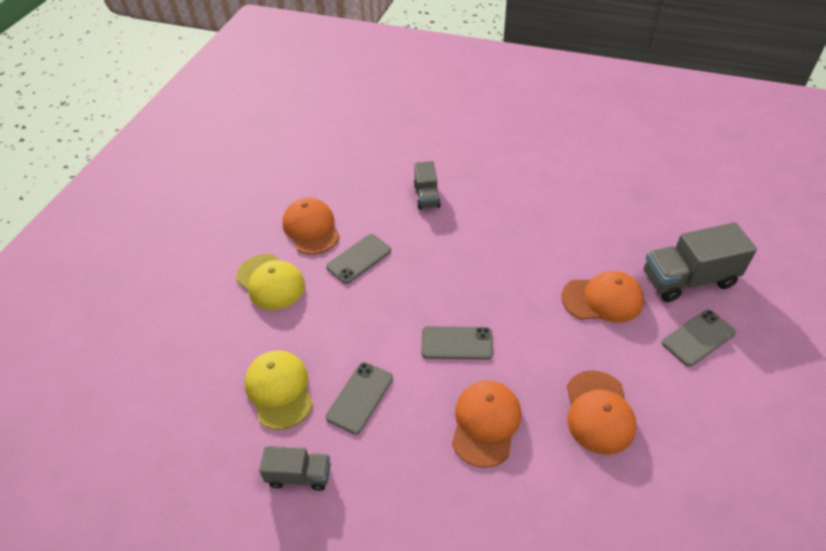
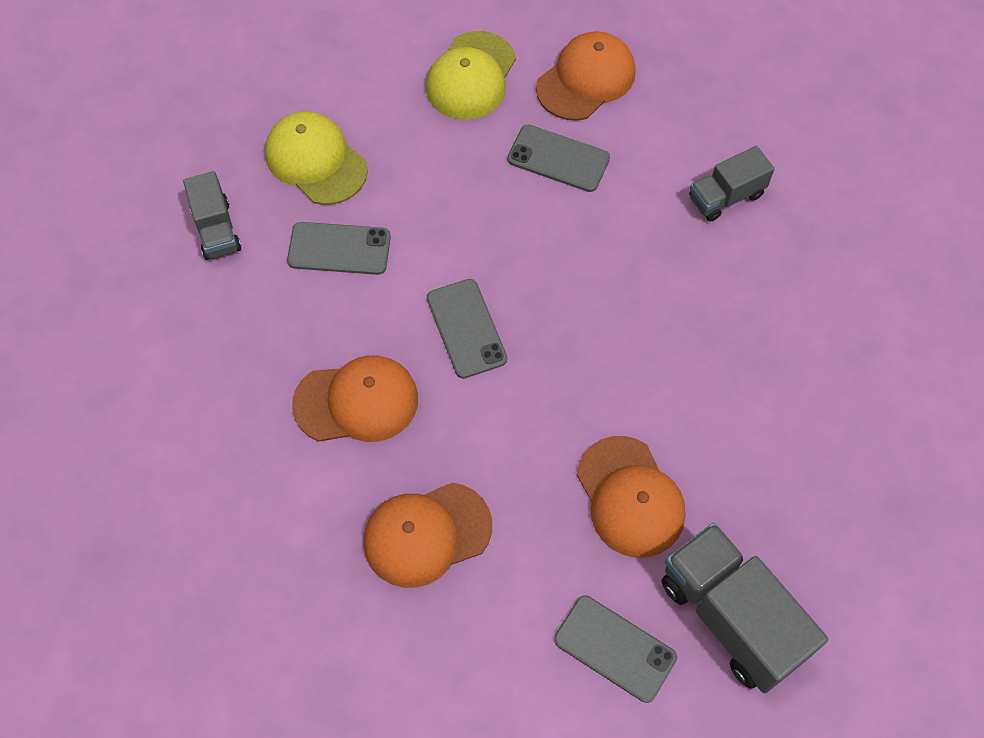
camera: 65 degrees right, 15 degrees up
yellow cap [245,350,313,430] -> yellow cap turned 90 degrees counterclockwise [265,111,368,205]

